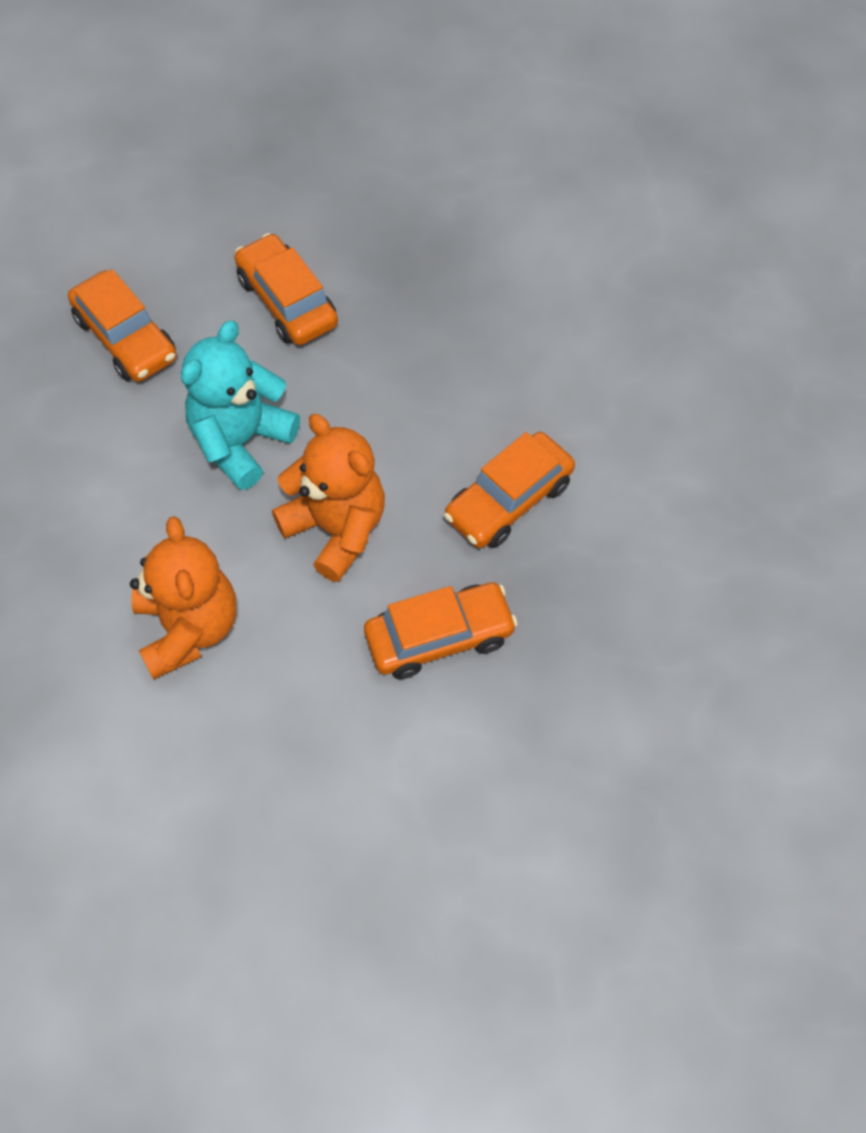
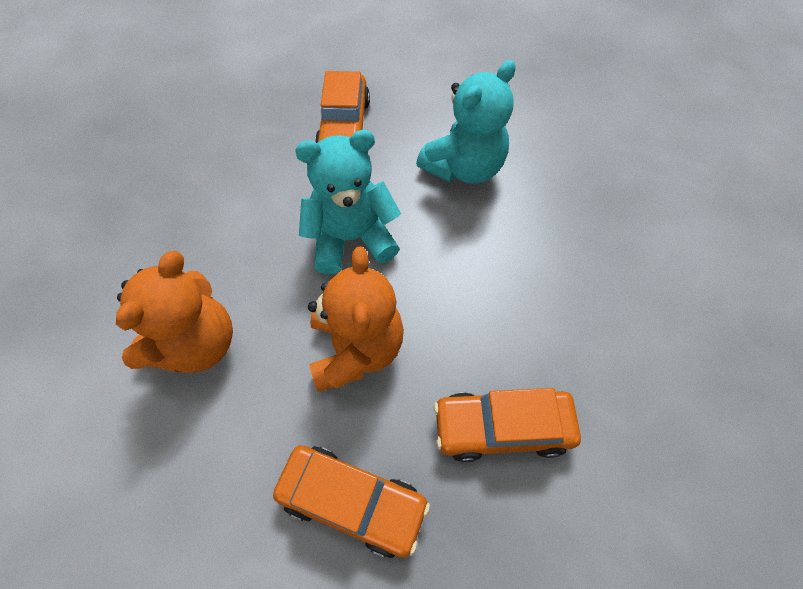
camera: 40 degrees right, 0 degrees up
orange car [234,233,338,345] -> turquoise teddy bear [416,60,516,183]

